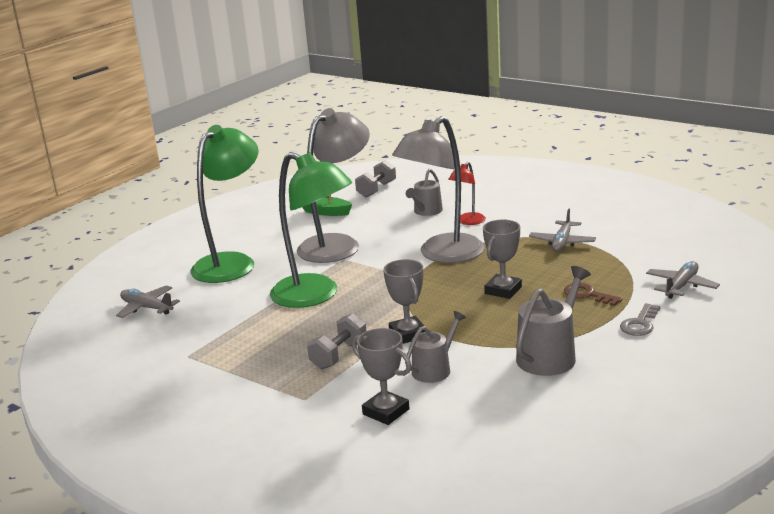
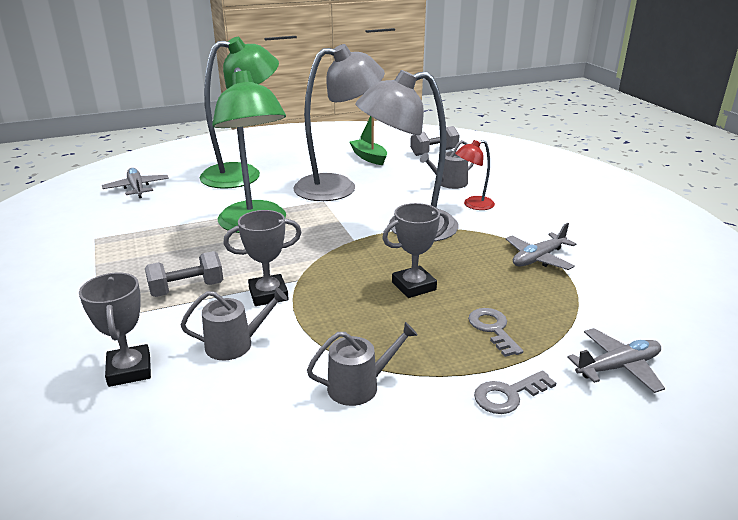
camera: 30 degrees right, 5 degrees up
grey trophy [383,259,425,344] -> grey trophy turned 60 degrees clockwise [223,210,302,306]
grey watering can [516,266,591,376] -> grey watering can [307,322,418,406], size x0.65
brown key [564,283,622,306] -> grey key [468,308,523,357]

